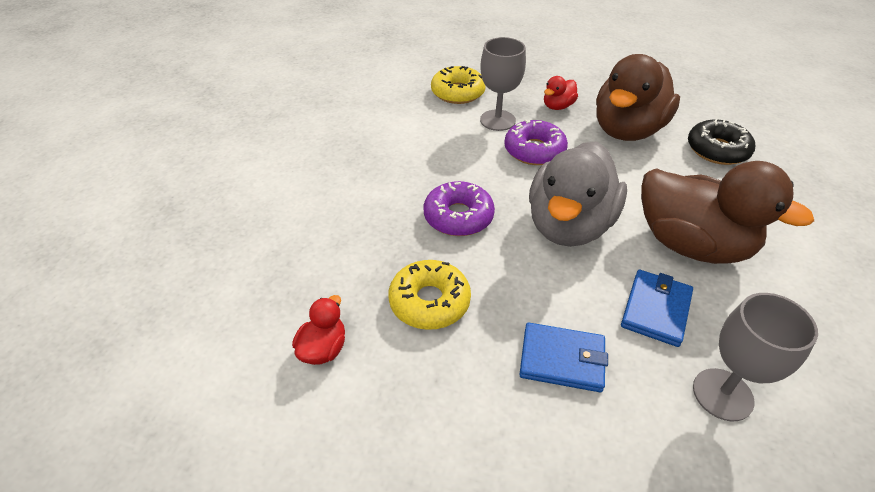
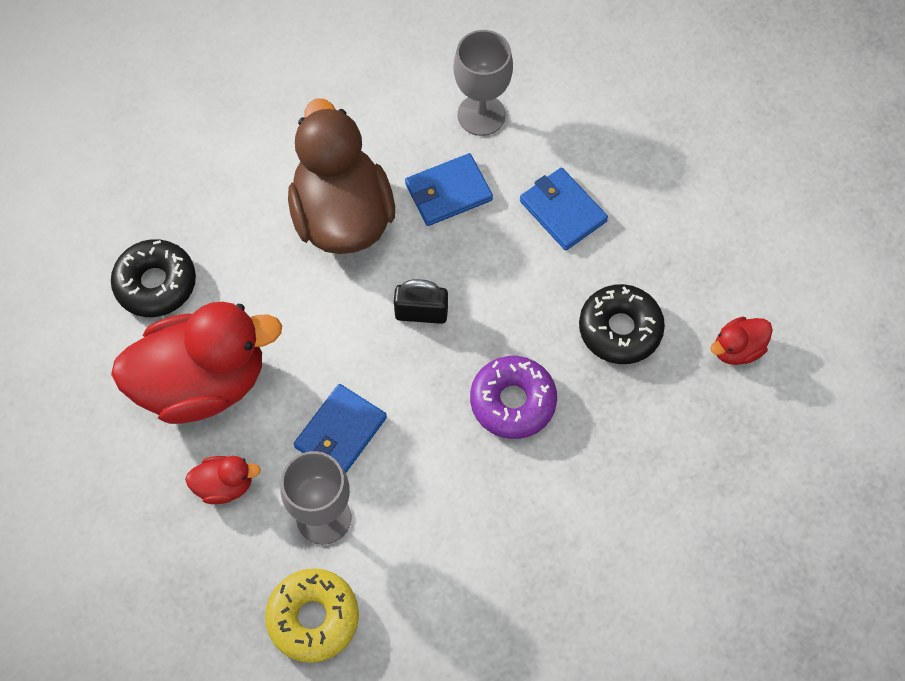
camera: 140 degrees left, 20 degrees up
yellow donut [388,260,471,330] -> black donut [579,284,665,364]
purple donut [504,120,568,165] -> blue wallet [293,384,387,473]
grey duck [529,141,627,247] -> black padlock [394,279,448,324]
brown duck [596,54,680,141] -> red duck [111,302,282,424]

